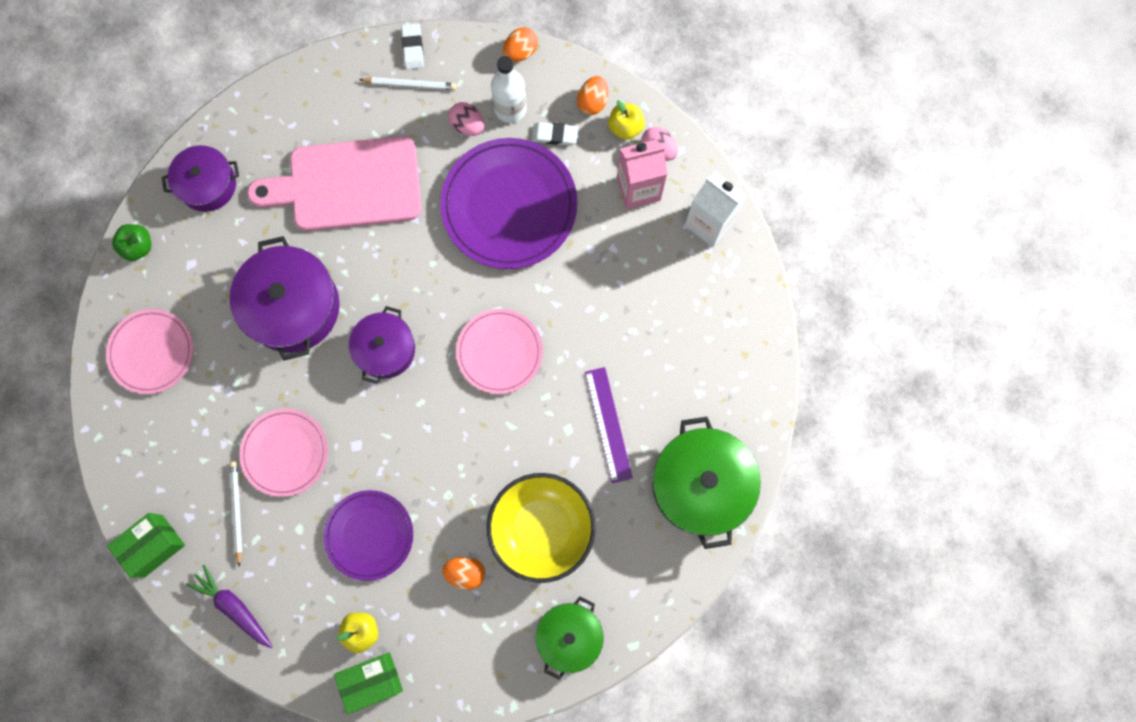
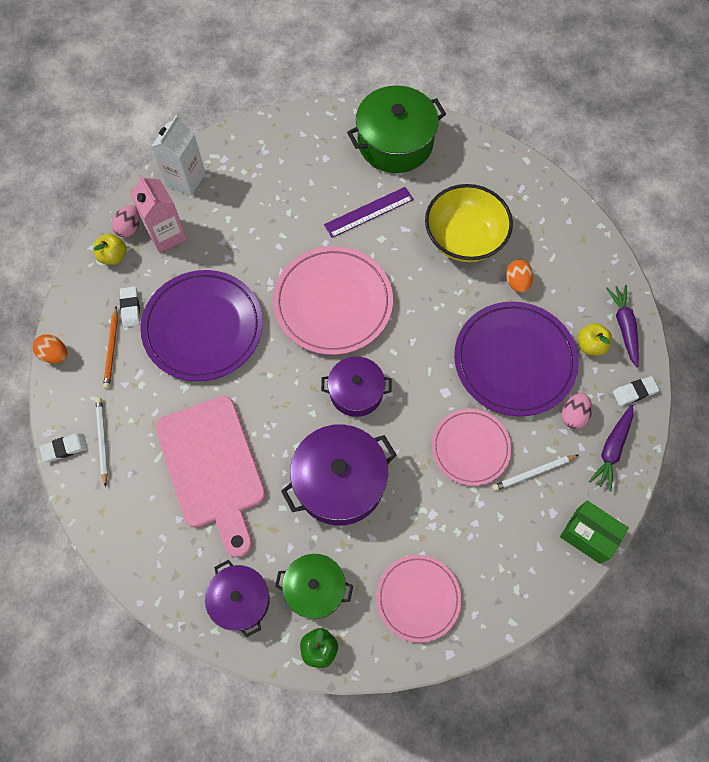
camera: 105 degrees left, 10 degrees down
purple plate [324,490,413,581] -> purple plate [454,301,578,416], size x1.61
green box [334,652,403,714] -> purple carrot [606,285,639,367]
pink egg [448,102,485,136] -> pink egg moved to [562,393,592,429]
pink plate [456,309,543,394] -> pink plate [273,246,393,355], size x1.61
white bottle [491,56,527,123] -> orange pencil [103,306,118,389]
green pot [536,597,604,680] -> green pot moved to [275,554,353,619]
orange egg [577,76,608,115] -> none
none -> white eraser [613,376,659,406]

